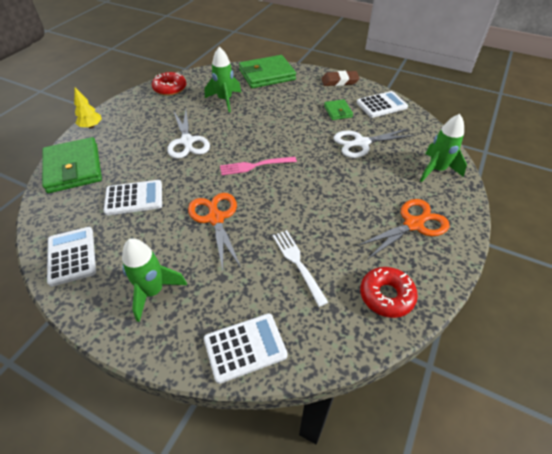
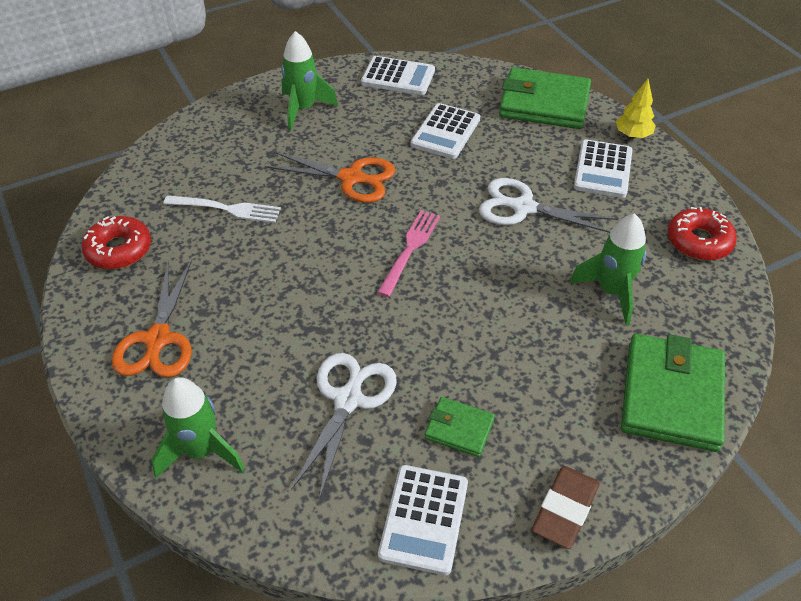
camera: 125 degrees right, 0 degrees up
white calculator [204,313,288,384] -> white calculator moved to [574,139,632,198]

